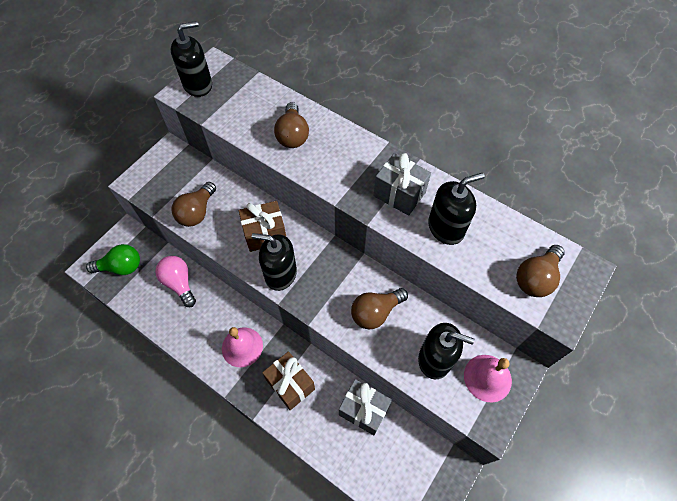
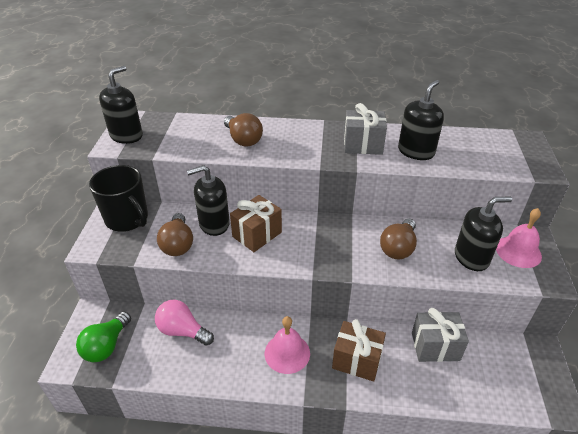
camera: 30 degrees left, 20 degrees down
green light bulb [86,244,140,275] -> green light bulb turned 150 degrees clockwise [76,312,131,362]
black soap dispenser [252,233,297,291] -> black soap dispenser moved to [187,165,230,236]
brown light bulb [516,245,565,297] -> none
none -> black mug [89,165,148,232]

